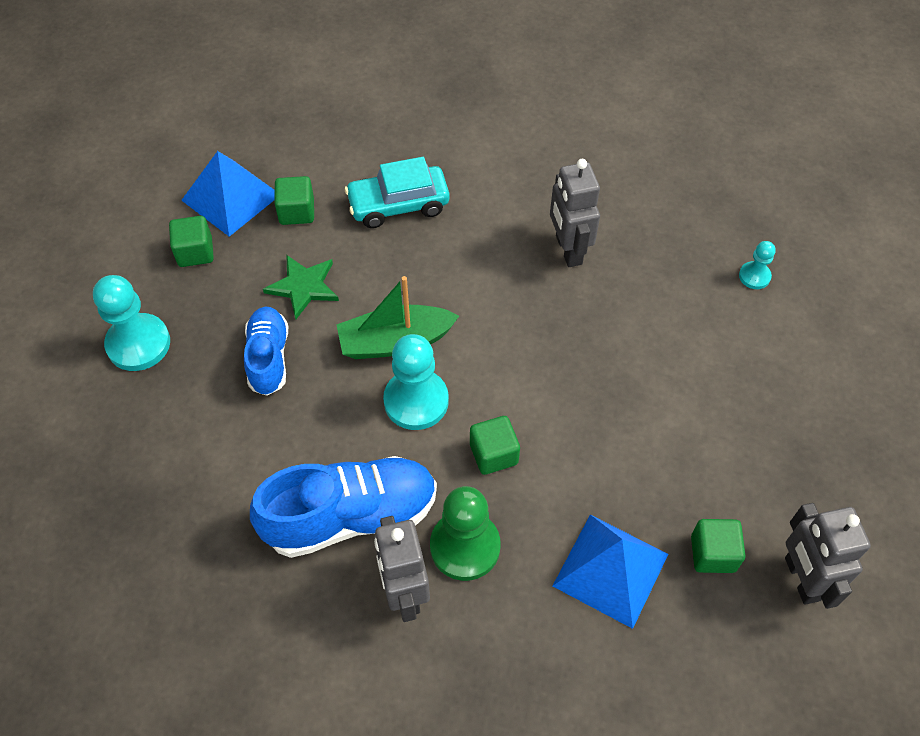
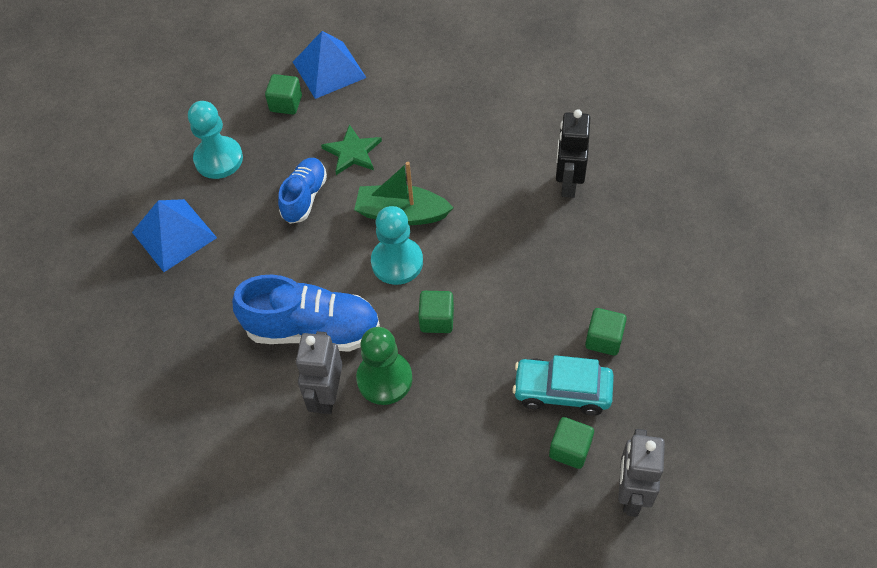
camera: 25 degrees right, 0 degrees up
green cube [274,176,314,225] -> green cube moved to [585,308,627,356]
turquoise car [345,157,450,228] -> turquoise car moved to [512,355,614,416]
grey robot [550,159,600,267] -> black robot [556,109,590,198]
blue pyramid [553,515,668,629] -> blue pyramid moved to [132,199,217,272]
turquoise pawn [739,241,776,289] -> none

